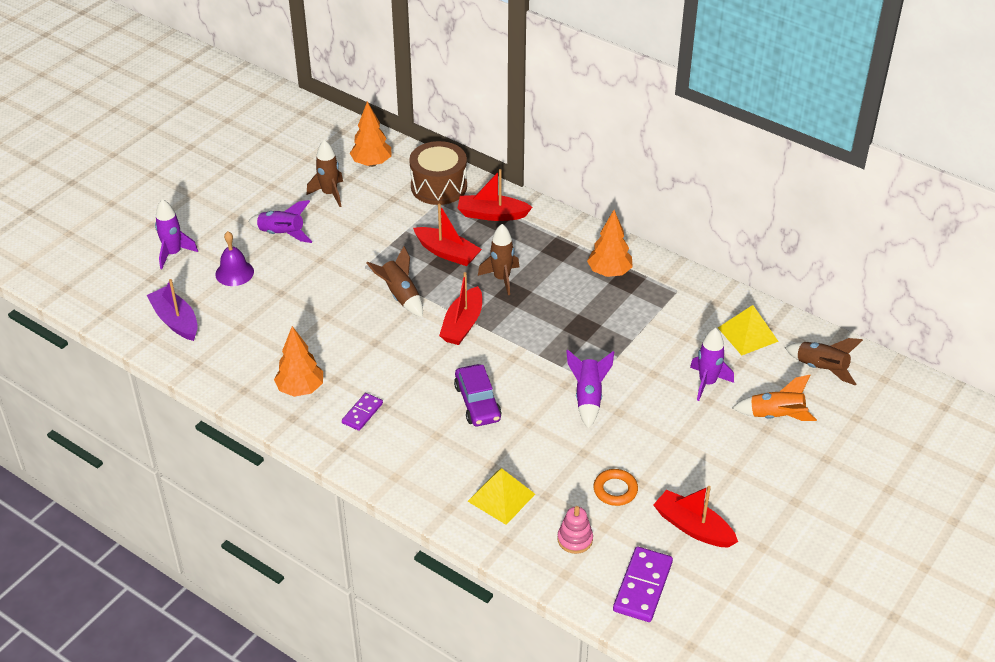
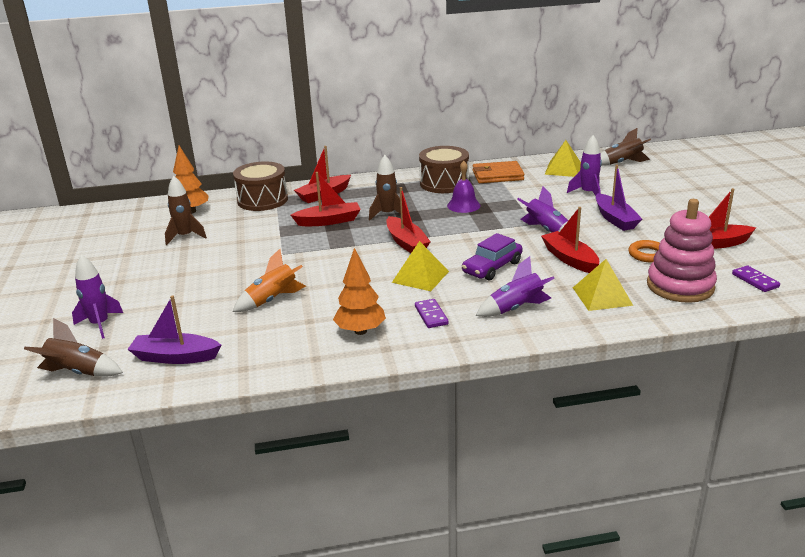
camera: 45 degrees left, 15 degrees down
purple bell [215,231,254,286] -> purple bell moved to [447,161,480,213]
purple rocket [248,200,312,243] -> purple rocket moved to [476,256,555,317]
brown rocket [367,246,423,318] -> brown rocket moved to [24,318,123,376]
purple car [454,364,502,426] -> purple car turned 105 degrees clockwise [462,233,522,280]
pink stacking toy [557,506,593,554] -> pink stacking toy [647,199,717,303], size x2.02
orange tree [587,210,633,277] -> brown drum [419,146,469,193]
purple domino [613,547,673,622] -> purple domino [732,265,780,292], size x0.61
orange rocket [732,375,817,421] -> orange rocket moved to [233,249,306,312]
none -> yellow pyramid [392,241,449,291]
none -> orange wallet [472,161,525,183]
none -> red boat [541,207,599,273]
none -> purple boat [596,165,642,231]

